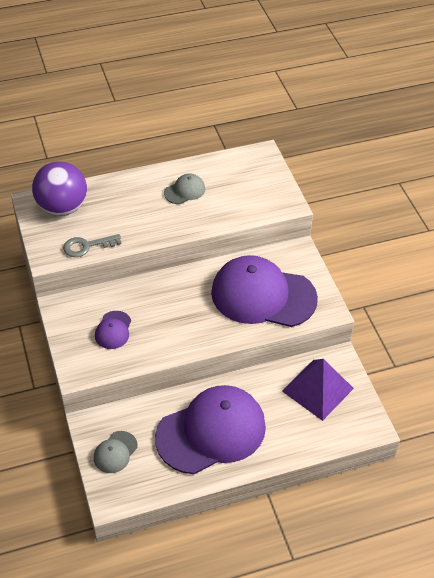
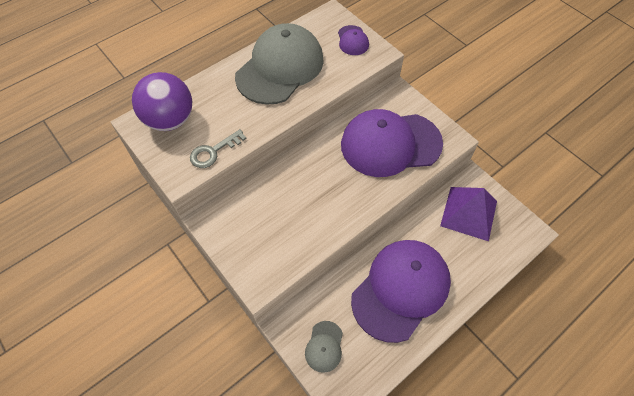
camera: 20 degrees left, 10 degrees up
purple cap [95,311,131,349] -> purple cap moved to [338,25,369,55]
grey cap [164,174,205,204] -> grey cap [235,23,324,105], size x2.34

